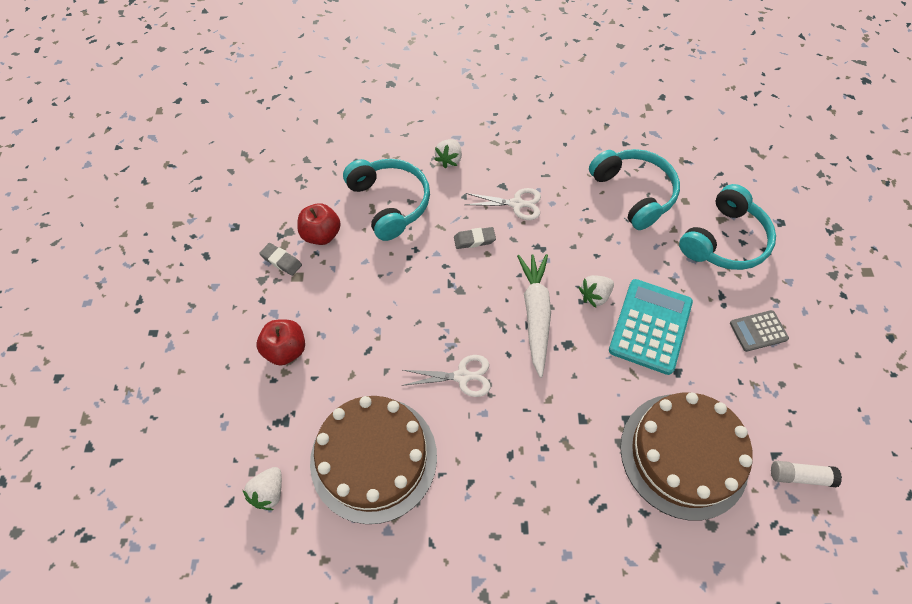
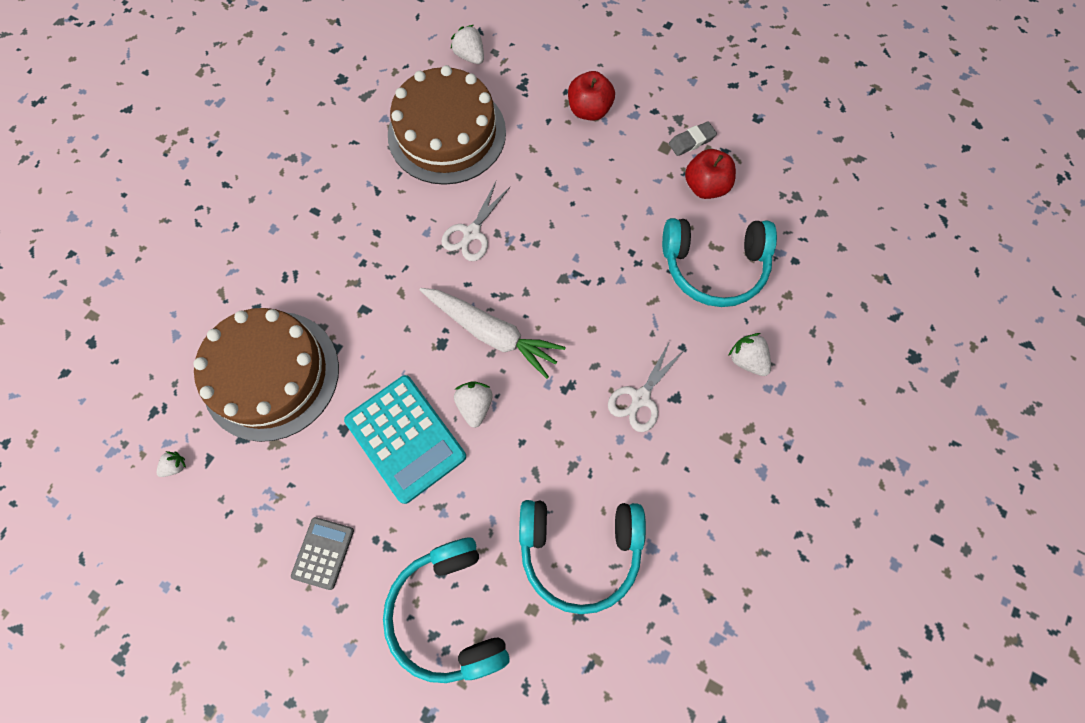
camera: 120 degrees right, 10 degrees up
grey eraser [454,227,496,249] -> none
white glue stick [771,461,842,488] -> white strawberry [157,451,186,477]

